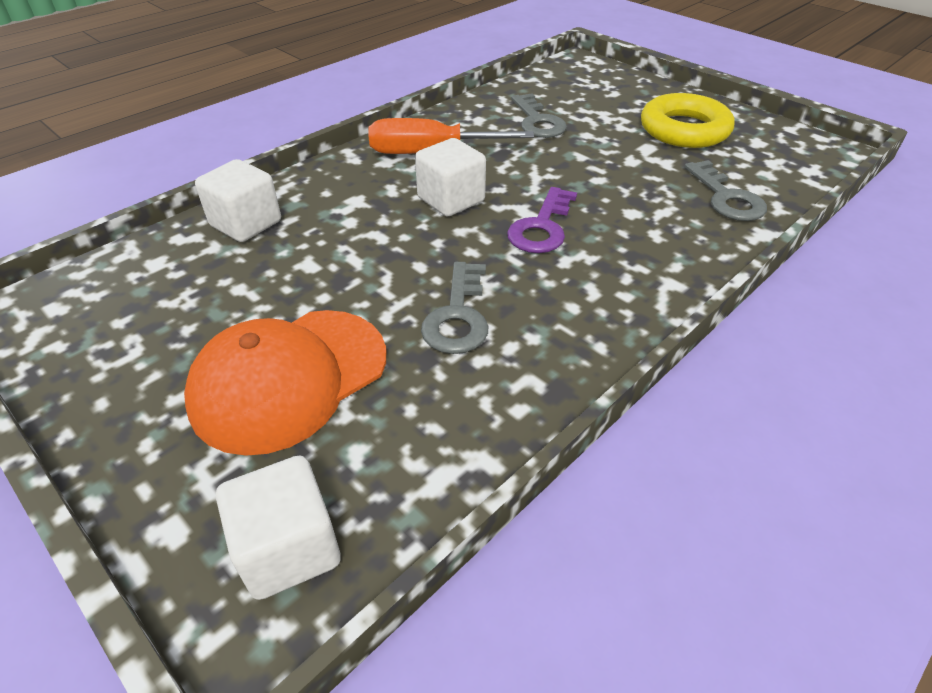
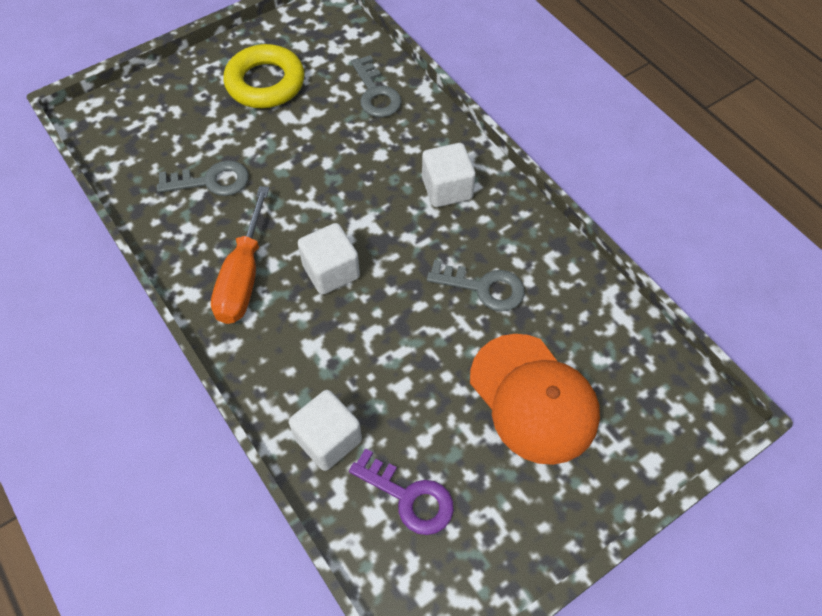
camera: 80 degrees left, 15 degrees up
white cube [216,455,341,600] -> white cube moved to [422,143,476,207]
purple key [507,187,577,253] -> purple key moved to [349,448,454,535]
grey key [684,160,767,221] -> grey key turned 75 degrees clockwise [351,55,402,117]

